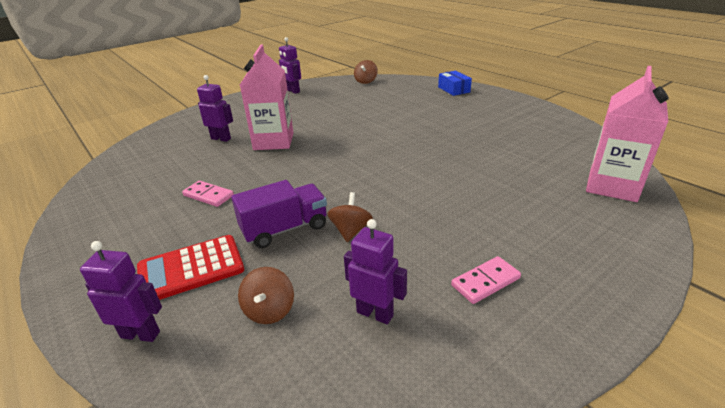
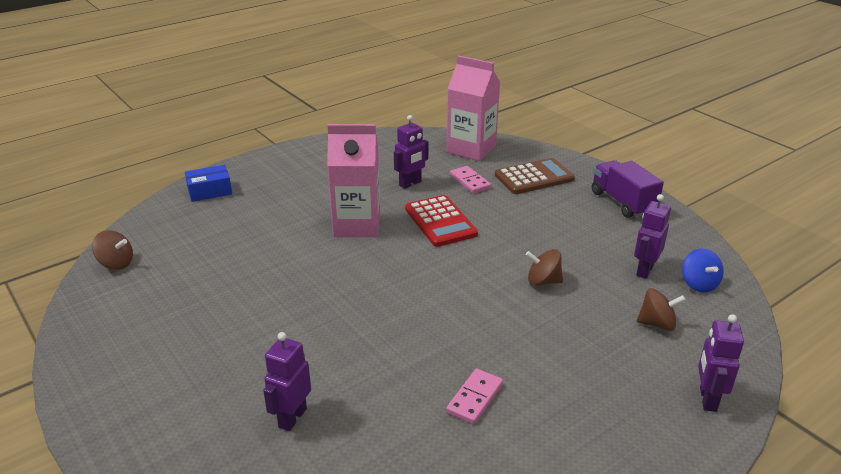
camera: 90 degrees left, 0 degrees up
red calculator [137,235,244,300] -> red calculator moved to [405,195,478,247]
purple truck [231,180,327,248] -> purple truck moved to [592,160,664,218]
pink carton [240,44,294,150] -> pink carton moved to [327,124,380,237]
purple robot [279,37,301,94] -> purple robot moved to [394,115,428,189]
pink domino [451,256,521,304] -> pink domino moved to [450,166,491,194]
none -> brown calculator [495,158,575,194]
none -> blue spinning top [682,248,724,293]

